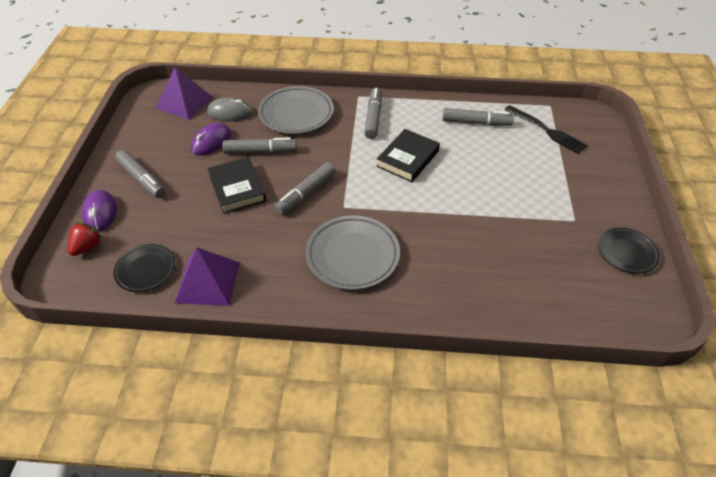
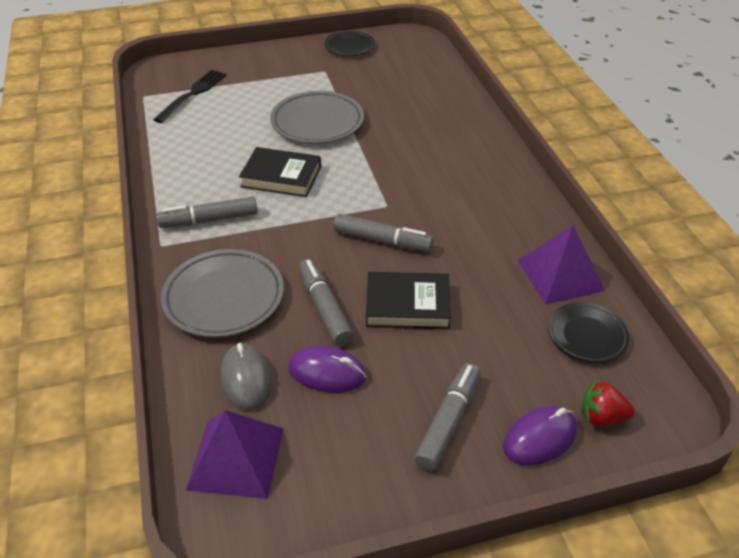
camera: 110 degrees left, 5 degrees down
black book [207,157,266,214] -> black book turned 45 degrees clockwise [366,272,451,329]
grey plate [305,215,400,290] -> grey plate moved to [270,91,364,144]
grey marker [443,108,514,126] -> none

